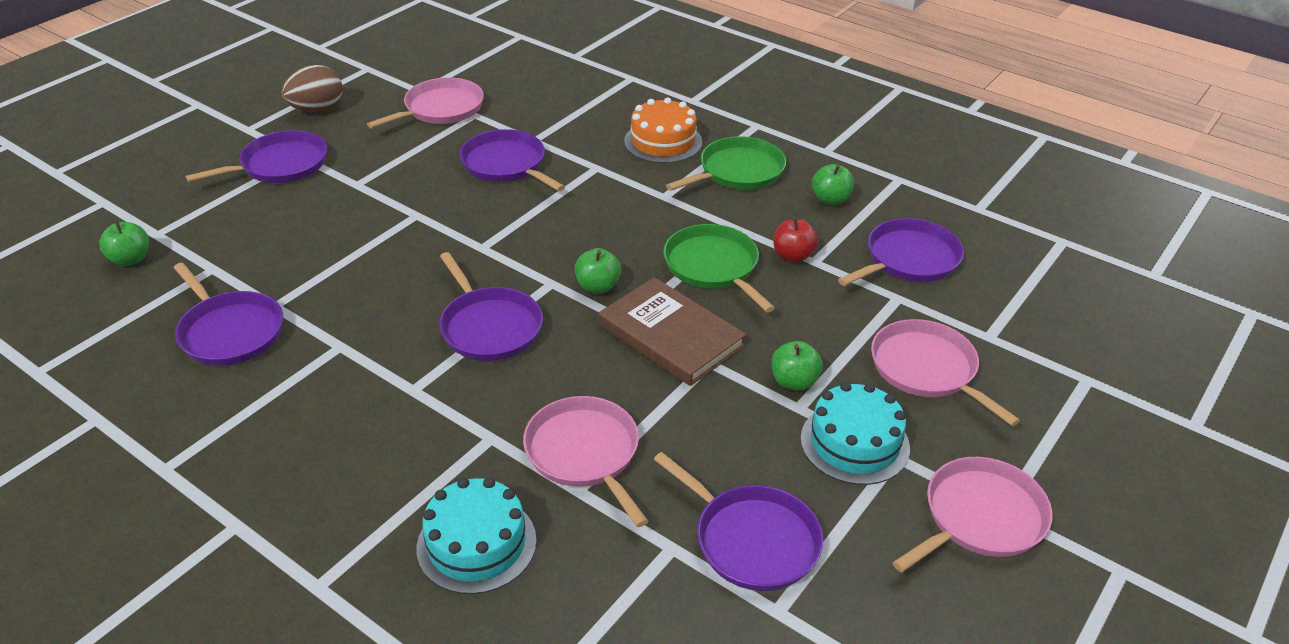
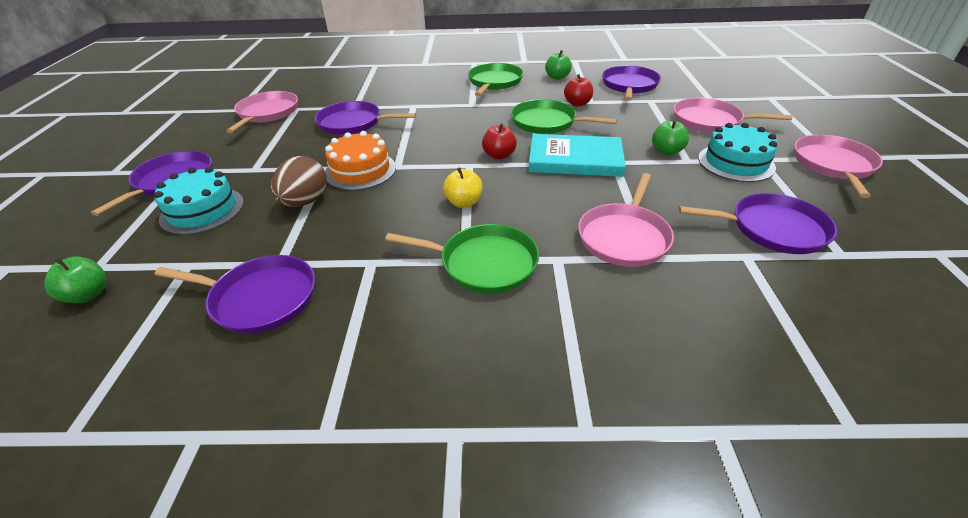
camera: 35 degrees left, 0 degrees up
brown egg [281,65,342,112] -> brown egg moved to [271,156,327,207]
turquoise cake [417,477,537,594] -> turquoise cake moved to [154,167,244,235]
purple pan [439,252,543,361] -> yellow apple [443,167,482,208]
pink pan [523,396,648,527] -> pink pan turned 90 degrees counterclockwise [578,173,674,267]
green apple [575,248,621,293] -> red apple [482,123,517,160]
brown book [599,277,746,386] -> turquoise book [528,134,626,177]
orange cake [624,97,702,163] -> orange cake moved to [325,131,396,190]
none -> green pan [385,224,539,293]

